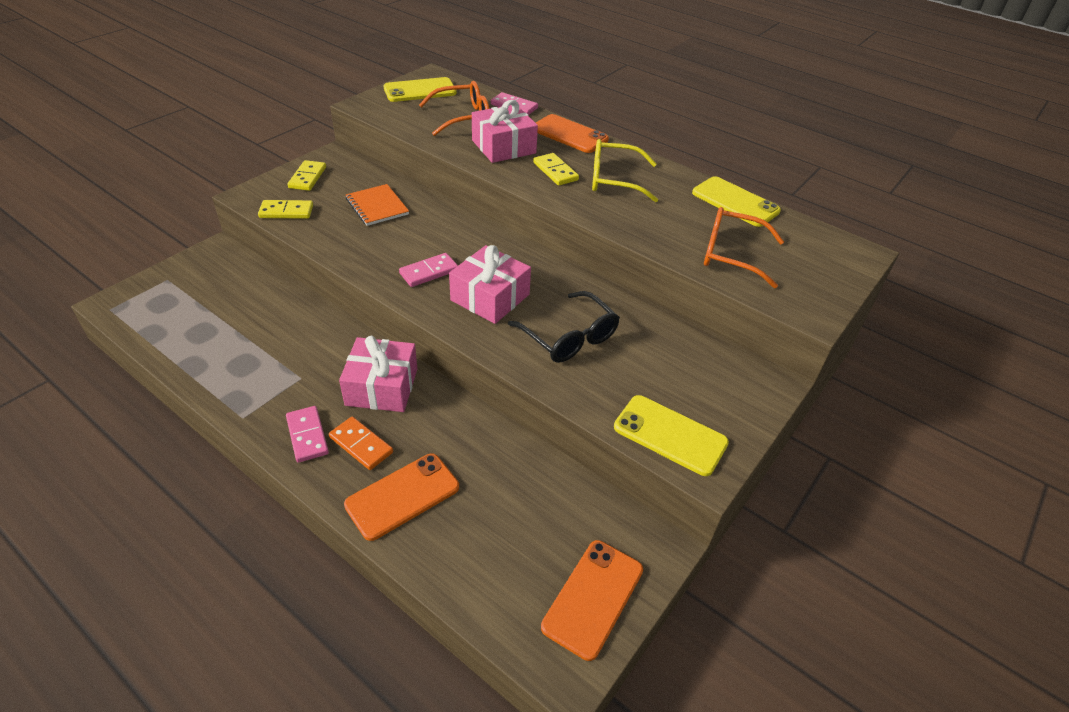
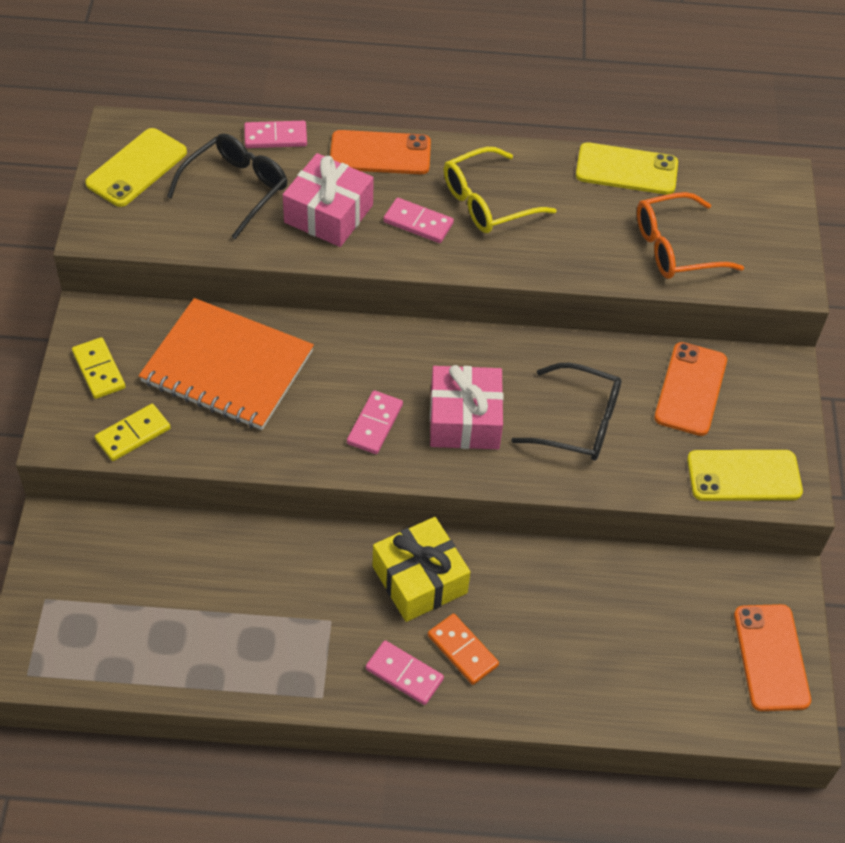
camera: 35 degrees left, 10 degrees up
orange domino [329,417,393,470] -> orange domino turned 45 degrees clockwise [428,614,499,685]
pink gift [339,336,417,412] -> yellow gift [373,517,470,622]
orange phone [344,454,459,541] -> orange phone moved to [654,342,727,436]
orange notebook [346,184,409,226] -> orange notebook [139,298,314,430], size x1.81
orange glasses [419,81,490,136] -> black glasses [167,133,288,239]
yellow domino [533,153,579,186] -> pink domino [383,198,454,243]

